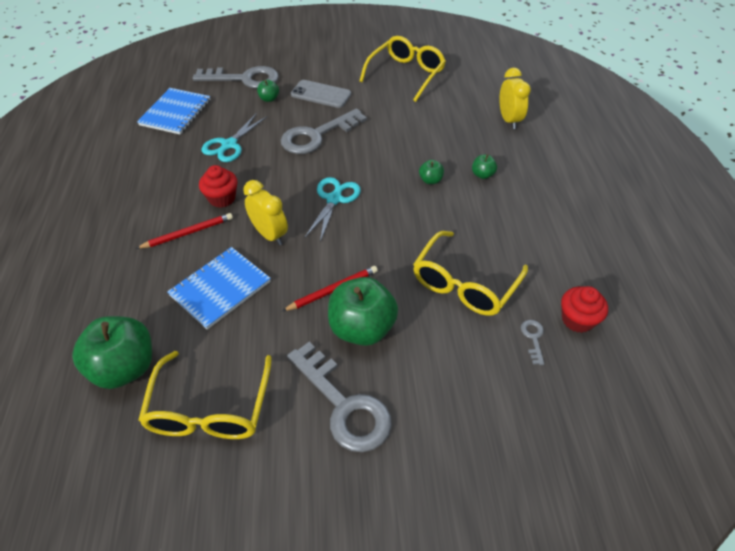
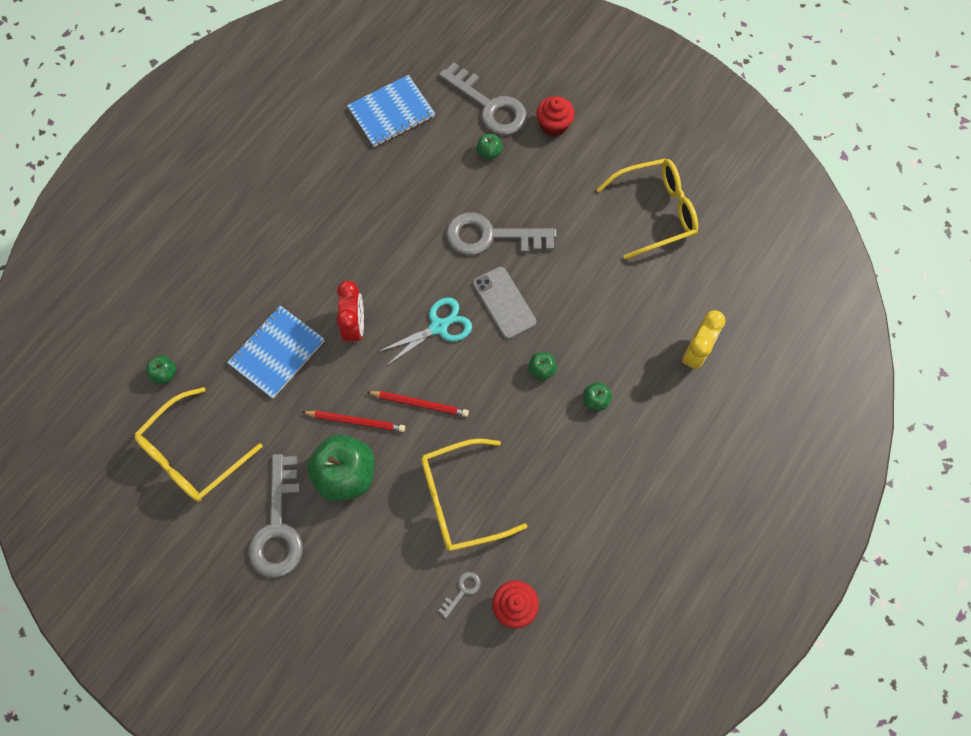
camera: 40 degrees right, 20 degrees up
green apple [72,316,152,389] -> green apple [146,355,176,384], size x0.45
red pencil [136,213,233,249] -> red pencil moved to [367,391,469,417]
blue notebook [167,247,271,330] -> blue notebook turned 45 degrees counterclockwise [227,305,325,399]
red cupcake [199,165,238,208] -> red cupcake moved to [536,96,575,137]
turquoise scissors [202,113,268,162] -> none
yellow clock [243,180,288,245] -> red clock [337,281,364,345]
grey phone [291,80,351,108] -> grey phone moved to [473,267,536,339]

